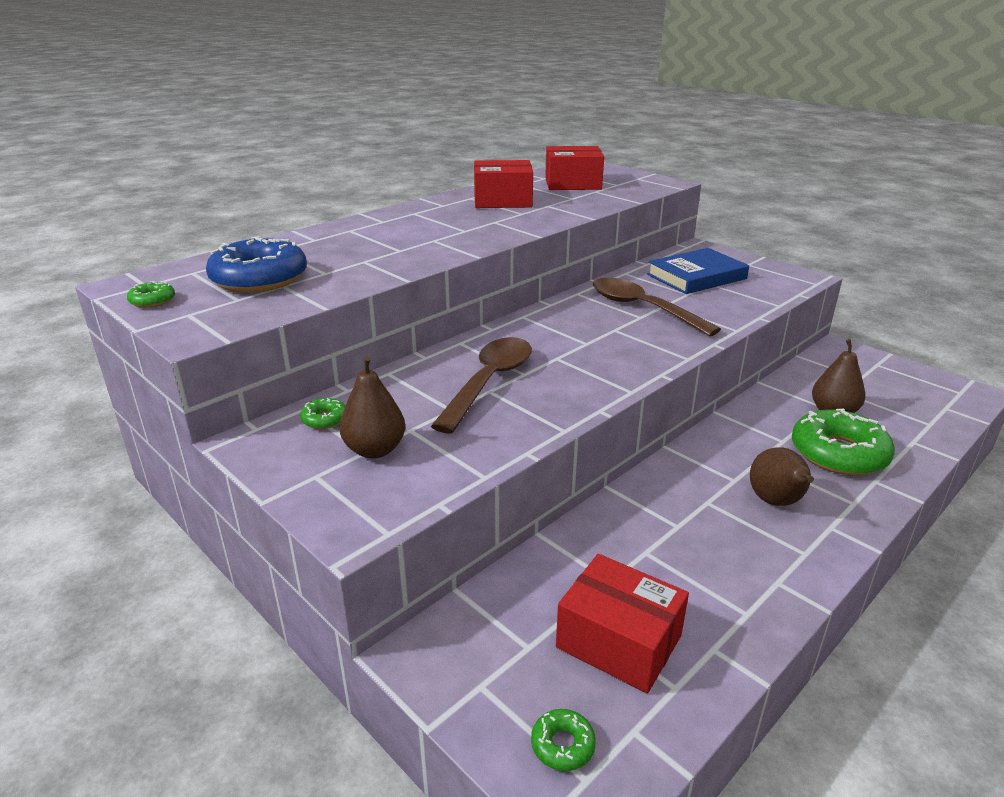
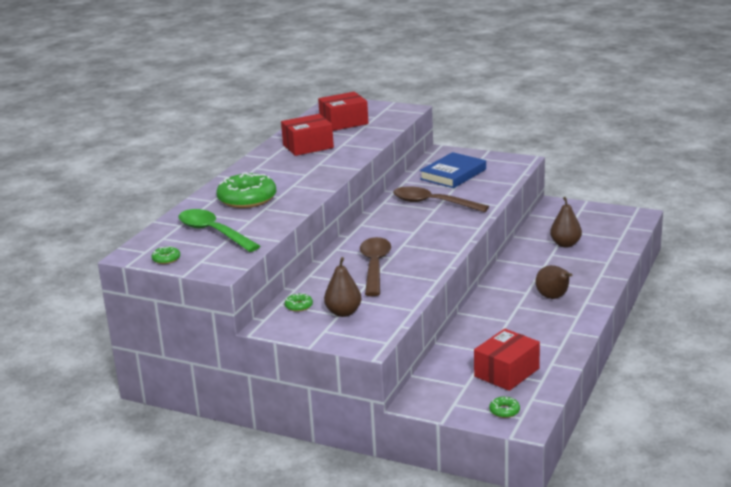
camera: 20 degrees left, 5 degrees down
blue donut [206,236,307,293] -> green spoon [179,209,260,252]
red box [556,554,689,694] -> red box turned 60 degrees counterclockwise [474,329,540,391]
green donut [792,409,895,475] -> green donut moved to [216,172,276,208]

